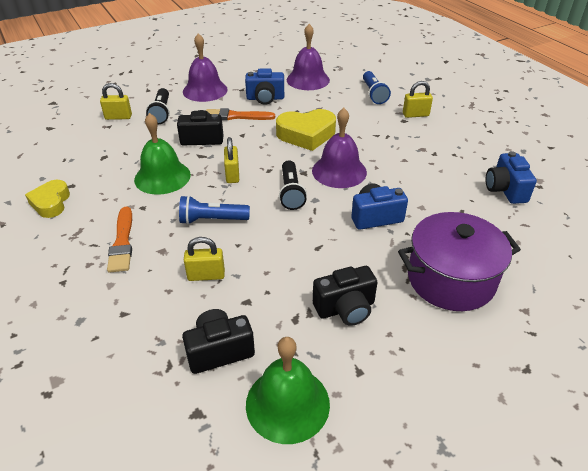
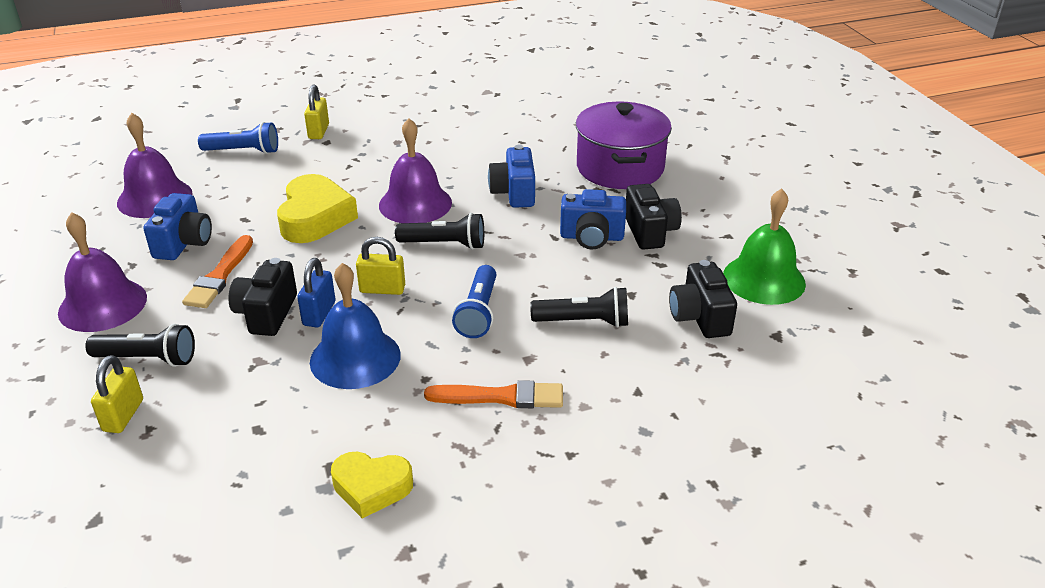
camera: 80 degrees left, 5 degrees down
green bell [134,113,191,195] -> blue bell [310,263,401,389]
yellow padlock [184,237,225,281] -> black flashlight [530,287,628,328]
blue camera [485,151,537,204] -> blue camera moved to [560,189,626,249]
none -> blue padlock [297,258,335,327]

